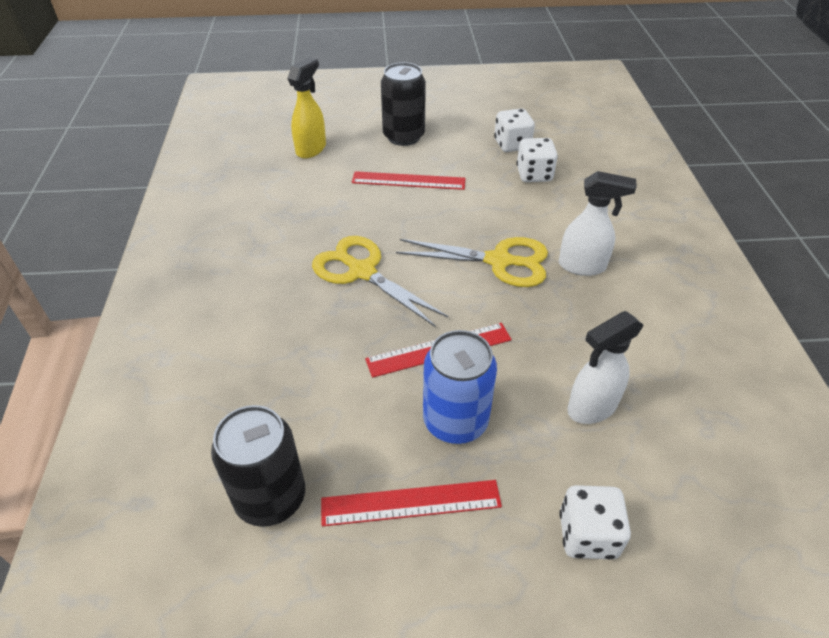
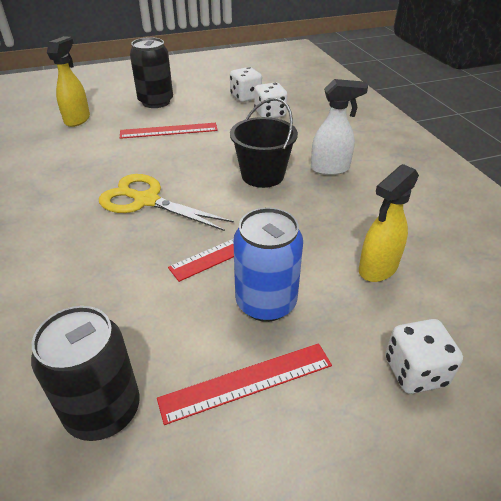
camera: 15 degrees left, 5 degrees down
yellow scissors [396,237,548,287] -> black bucket [230,98,298,188]
white spray bottle [567,311,644,424] -> yellow spray bottle [359,164,419,282]

